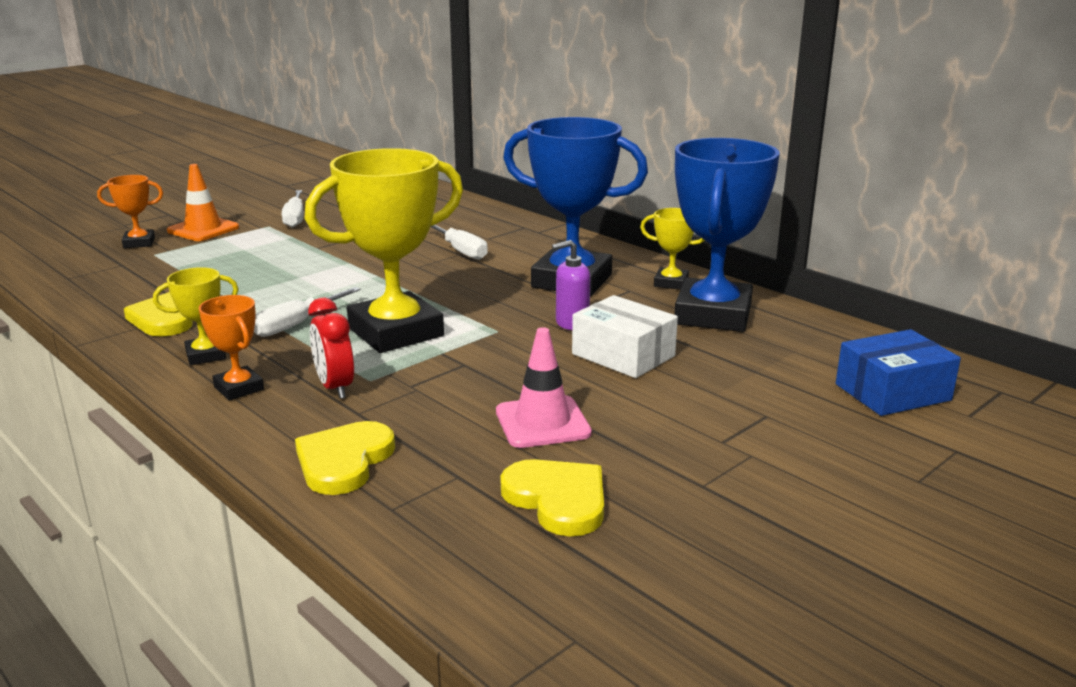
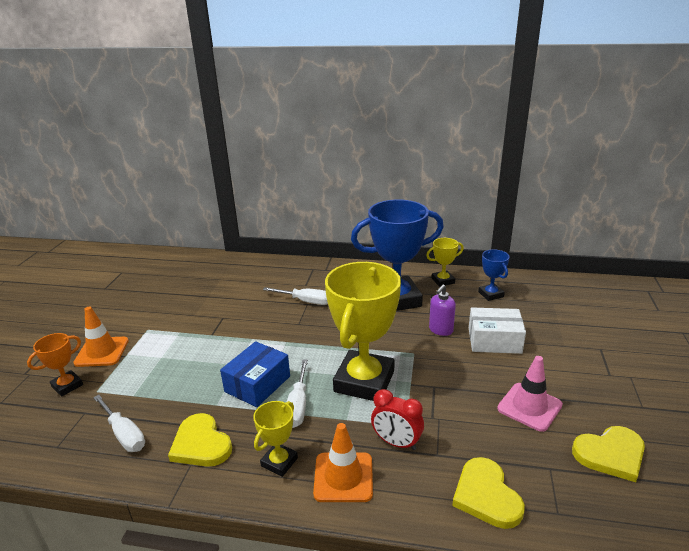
camera: 35 degrees left, 5 degrees up
orange trophy [199,295,264,401] -> orange traffic cone [313,423,373,502]
white screwdriver [282,190,304,228] -> white screwdriver moved to [93,395,145,452]
yellow heart [500,459,604,537] -> yellow heart turned 150 degrees clockwise [572,426,645,482]
blue trophy [674,138,780,332] -> blue trophy [478,249,510,301], size x0.46
blue box [836,329,961,416] -> blue box moved to [220,341,290,407]

